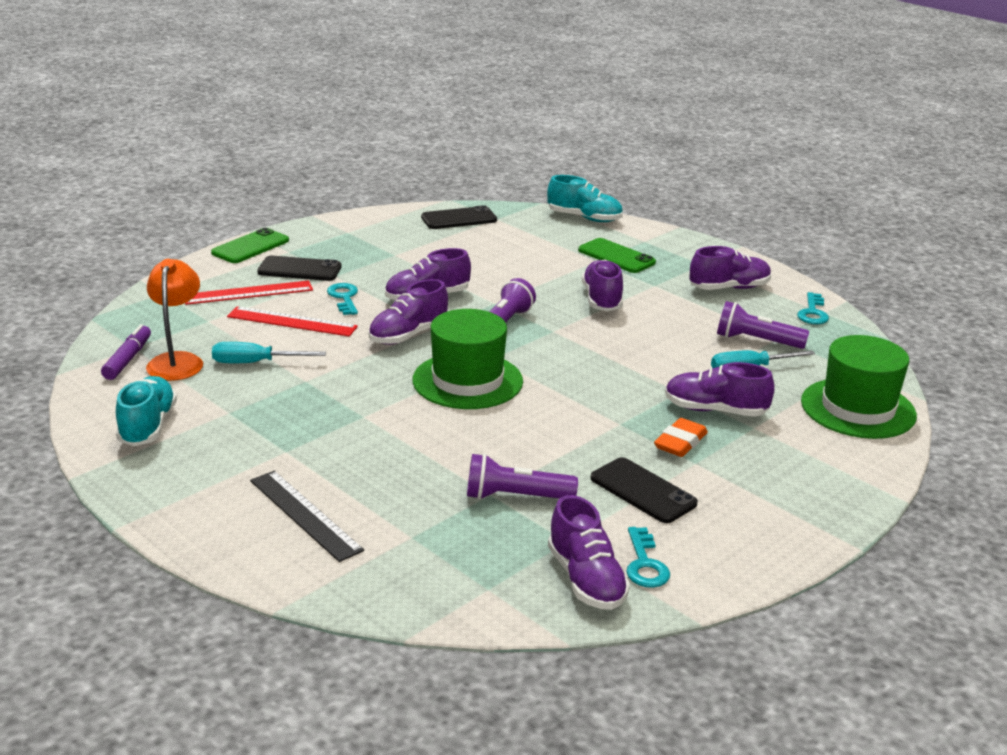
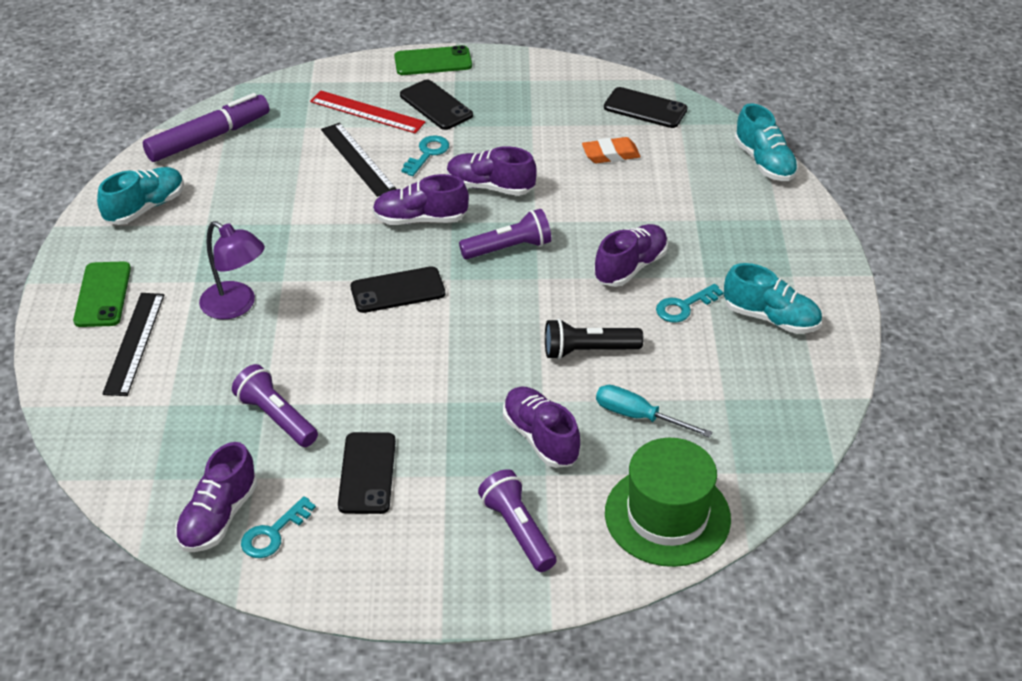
camera: 45 degrees right, 15 degrees up
purple marker [101,324,151,380] -> purple marker [143,93,269,162], size x1.67
orange lamp [146,259,203,381] -> none
turquoise screwdriver [212,342,326,363] -> none
red ruler [227,306,358,337] -> black ruler [321,123,396,197]
green hat [413,309,523,409] -> black phone [350,266,445,313]
green phone [578,238,656,273] -> green phone moved to [73,261,131,327]
orange eraser [654,418,708,457] -> orange eraser moved to [582,137,641,163]
purple shoe [690,246,771,290] -> turquoise shoe [724,263,822,334]
purple flashlight [717,301,809,349] -> purple flashlight moved to [478,469,556,572]
turquoise key [797,292,829,324] -> turquoise key moved to [656,284,723,323]
none -> purple lamp [199,221,265,319]
none -> black flashlight [545,319,644,360]

